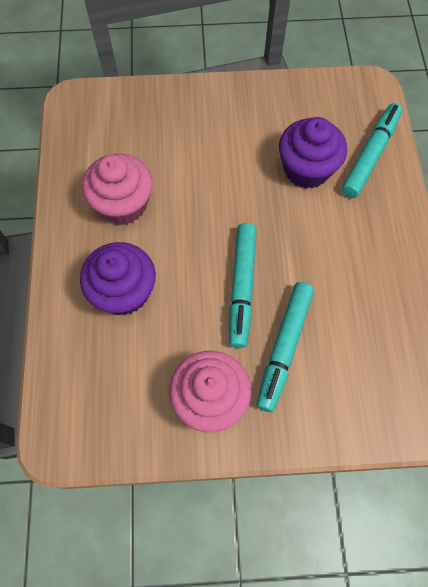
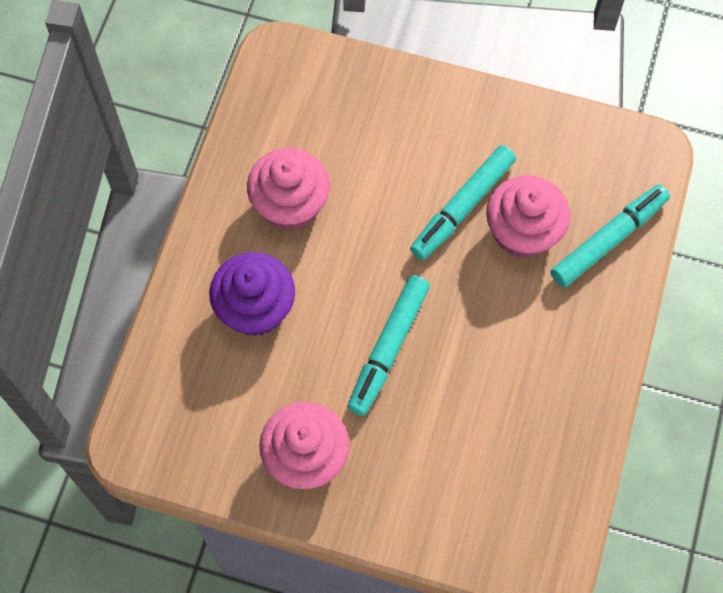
camera: 20 degrees right, 0 degrees up
turquoise marker [256,282,314,412] -> turquoise marker moved to [410,145,516,260]
purple cupcake [279,117,347,189] -> pink cupcake [486,175,570,259]

